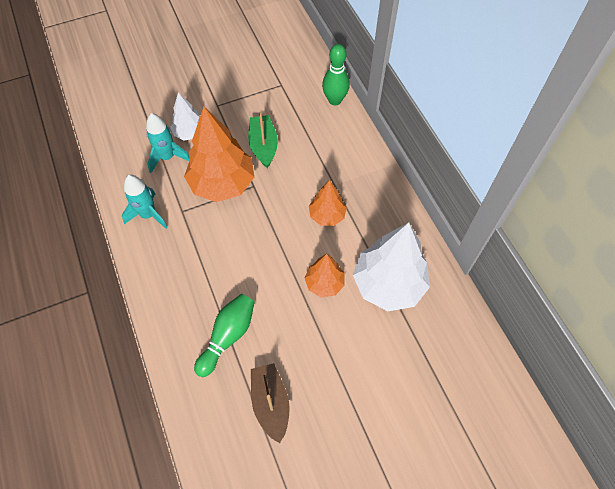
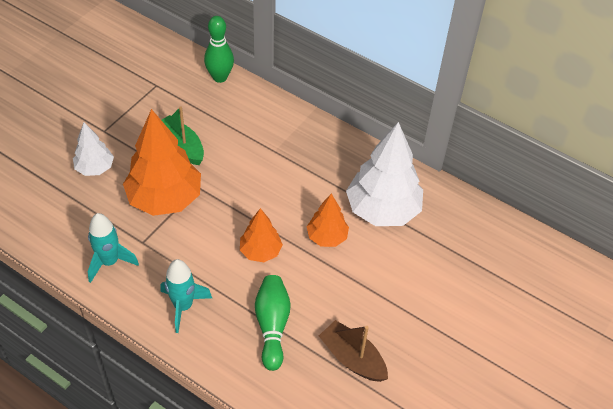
camera: 35 degrees left, 10 degrees down
turquoise rocket [146,113,189,173] -> turquoise rocket moved to [160,259,212,333]
orange tree [309,180,347,226] -> orange tree moved to [240,208,283,262]

